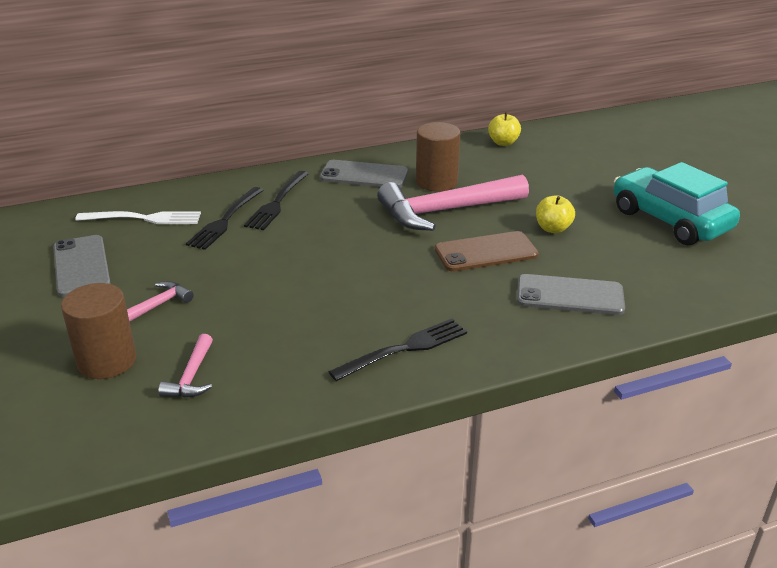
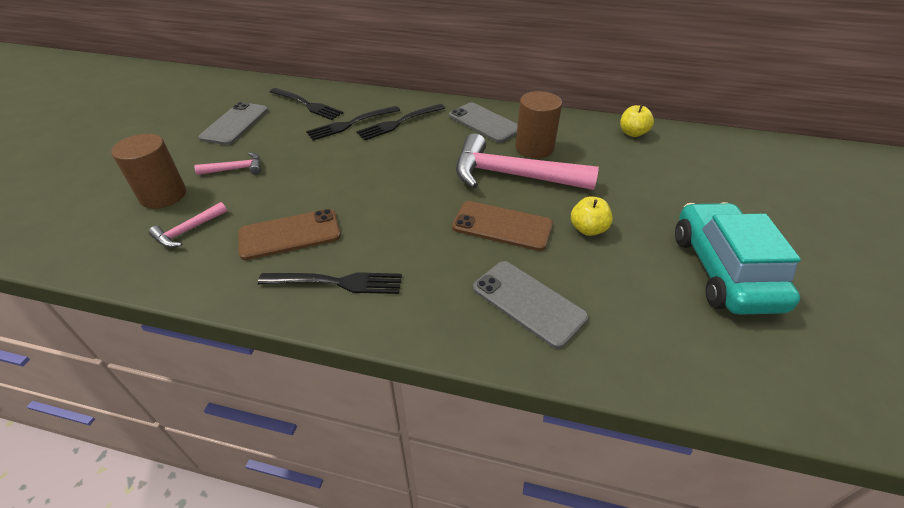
camera: 35 degrees right, 10 degrees up
white fork [75,211,201,224] -> black fork [270,88,343,120]
none -> brown phone [238,209,341,260]

